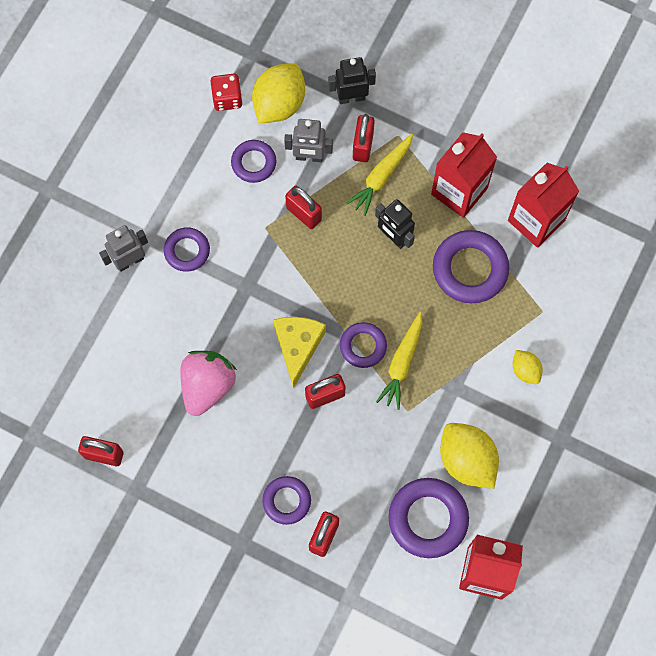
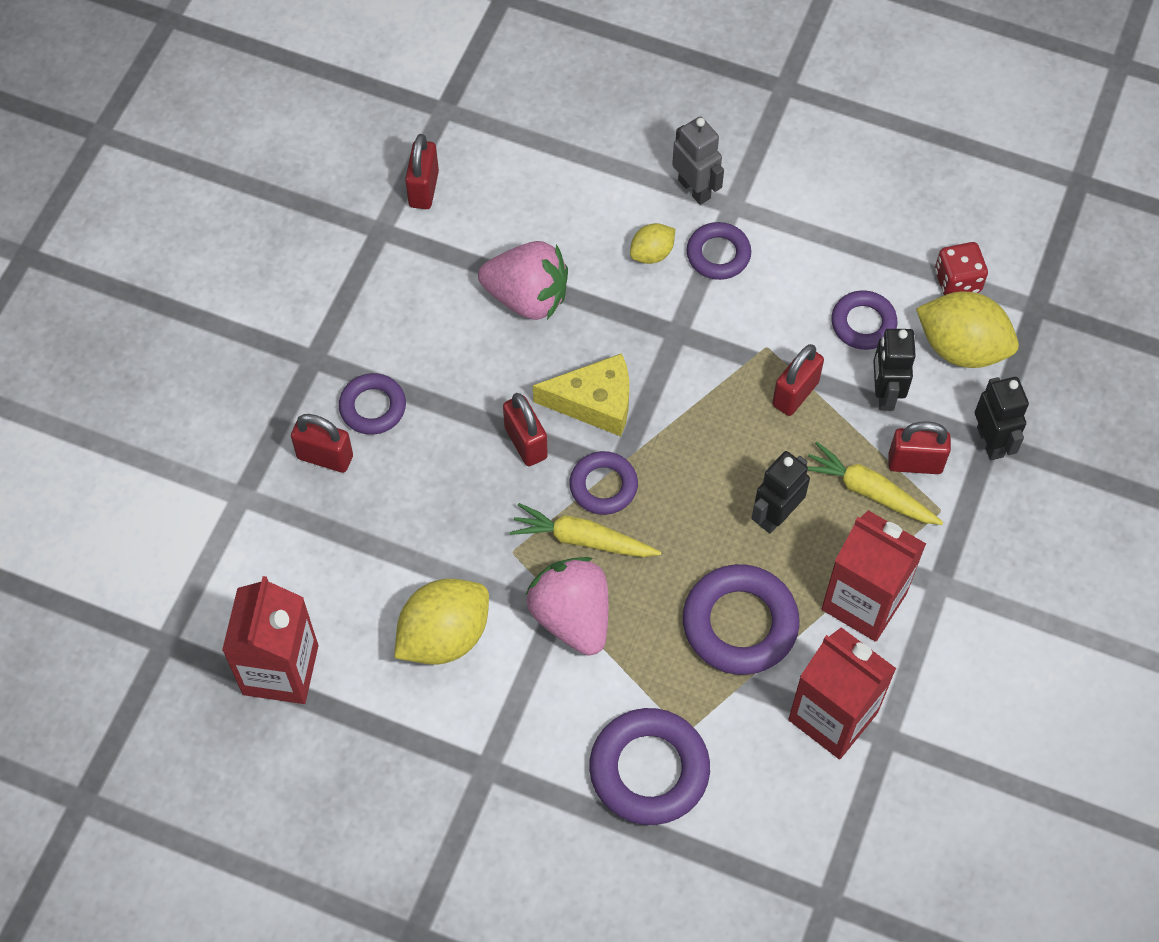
camera: 85 degrees right, 10 degrees down
grey robot [284,119,333,162] -> black robot [873,329,916,411]
purple ring [388,478,469,558] -> purple ring moved to [589,708,710,825]
yellow lemon [513,350,543,384] -> yellow lemon moved to [630,223,675,264]
none -> pink strawberry [526,557,608,655]

